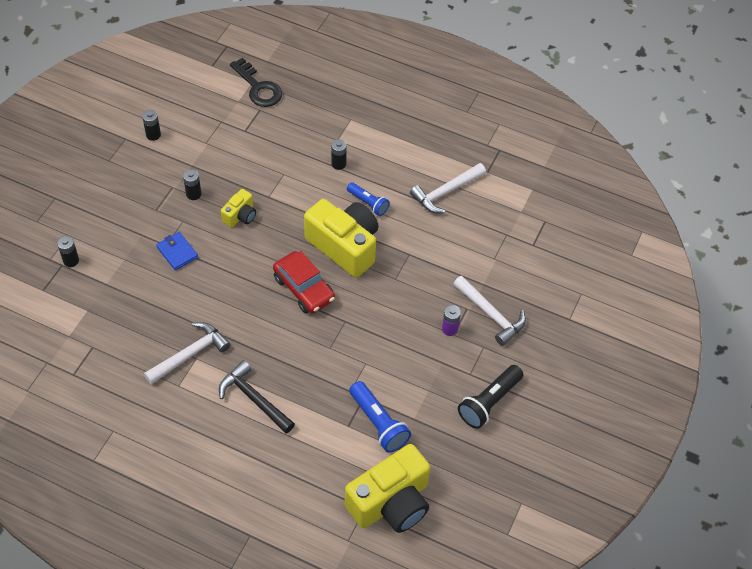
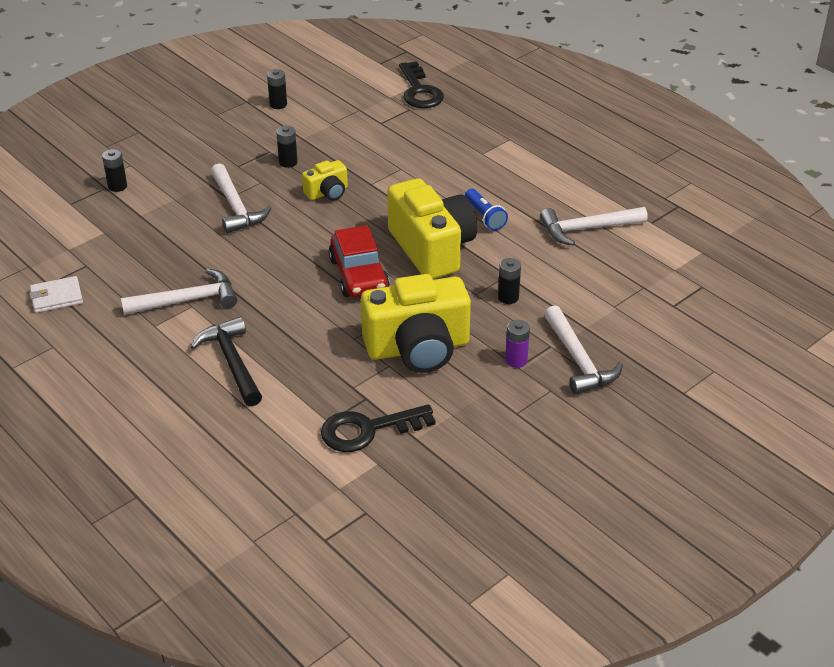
camera: 25 degrees right, 15 degrees down
blue wallet [156,232,198,271] -> white hammer [211,163,272,234]
black battery [331,139,347,170] -> black battery moved to [498,258,521,304]
yellow camera [345,444,430,533] -> yellow camera moved to [361,274,471,373]
blue flashlight [349,381,411,453] -> black key [321,404,435,452]
black flashlight [458,365,523,429] -> none
none -> white wallet [29,276,83,313]

